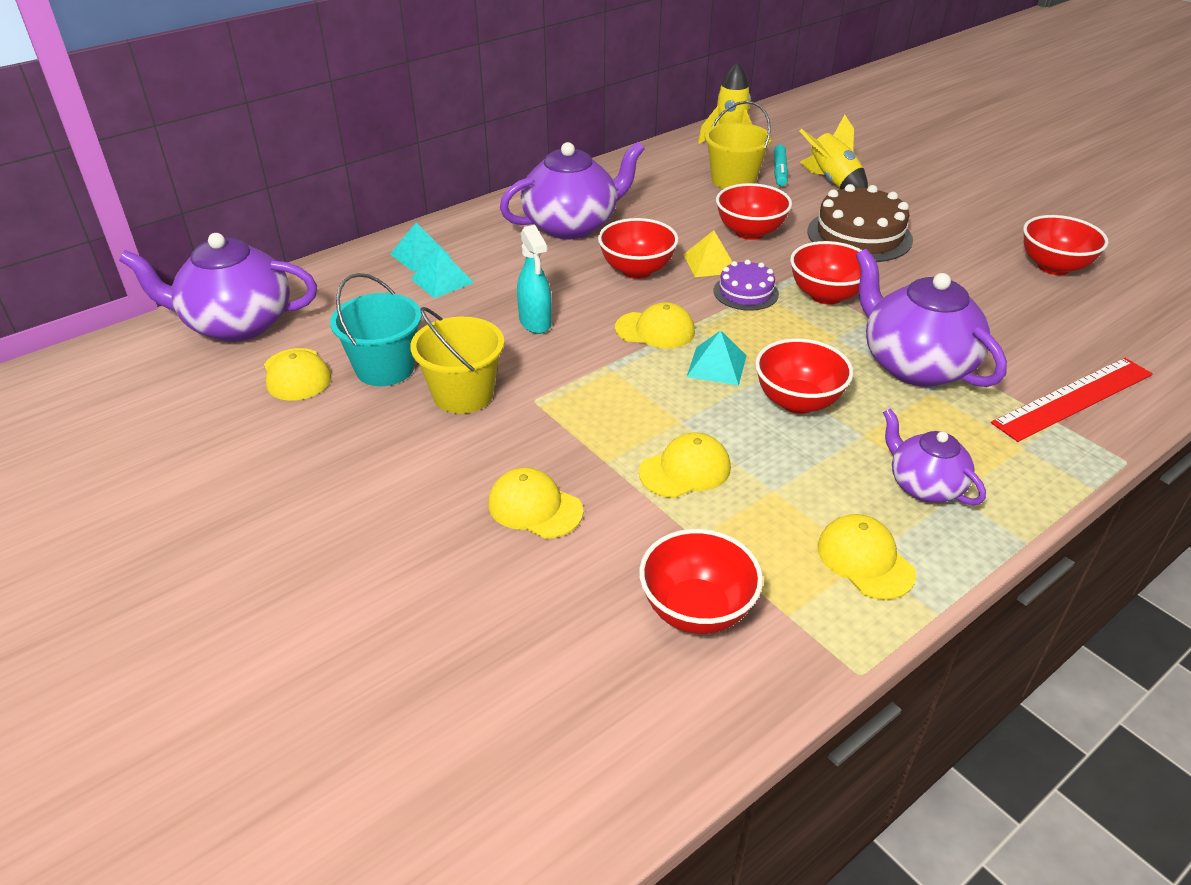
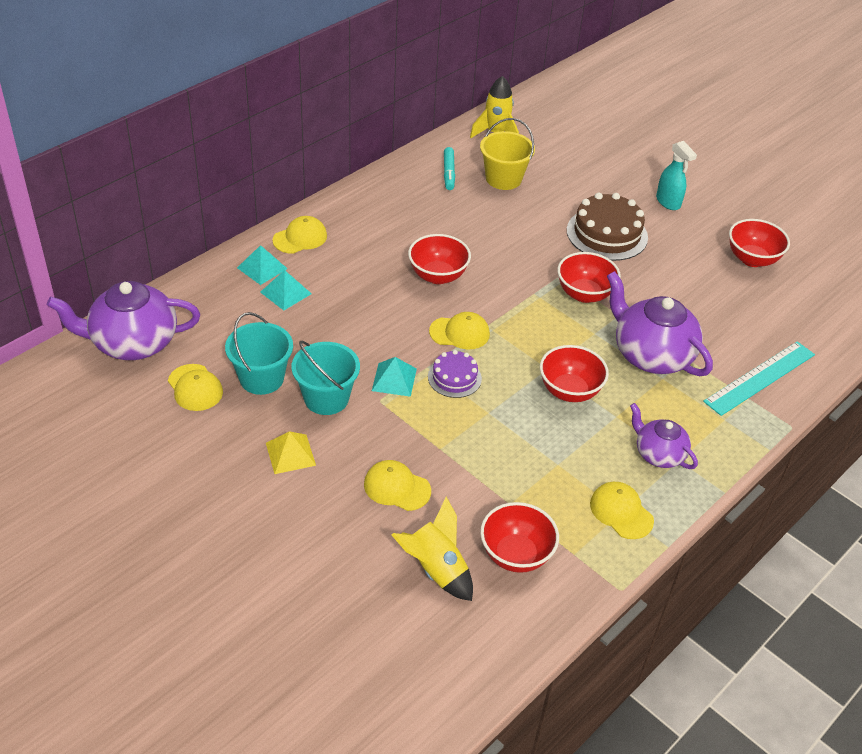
camera: 10 degrees left, 5 degrees up
yellow bucket [410,307,504,414] -> turquoise bucket [292,341,360,415]
purple teapot [500,142,644,239] -> none
turquoise spray bottle [517,225,552,334] -> turquoise spray bottle moved to [656,141,697,210]
yellow cap [639,432,731,498] -> yellow cap moved to [272,216,327,254]
yellow pyramid [683,230,733,277] -> yellow pyramid moved to [266,431,316,474]
turquoise pyramid [687,330,747,386] -> turquoise pyramid moved to [372,357,417,397]
purple cake [714,260,779,311] -> purple cake moved to [428,350,482,398]
red bowl [716,183,792,240] -> none
turquoise marker [774,145,788,186] -> turquoise marker moved to [444,147,455,190]
yellow rocket [799,115,868,189] -> yellow rocket moved to [392,497,473,601]
red ruler [991,358,1153,442] -> turquoise ruler [703,341,815,416]

